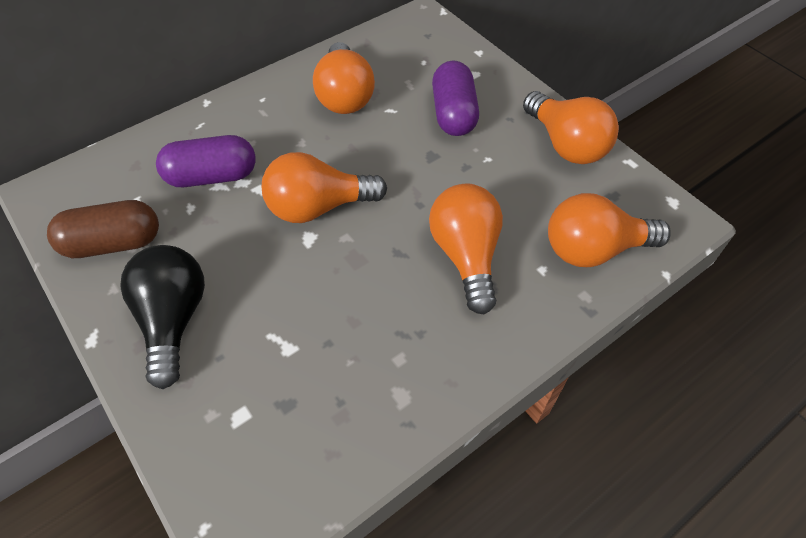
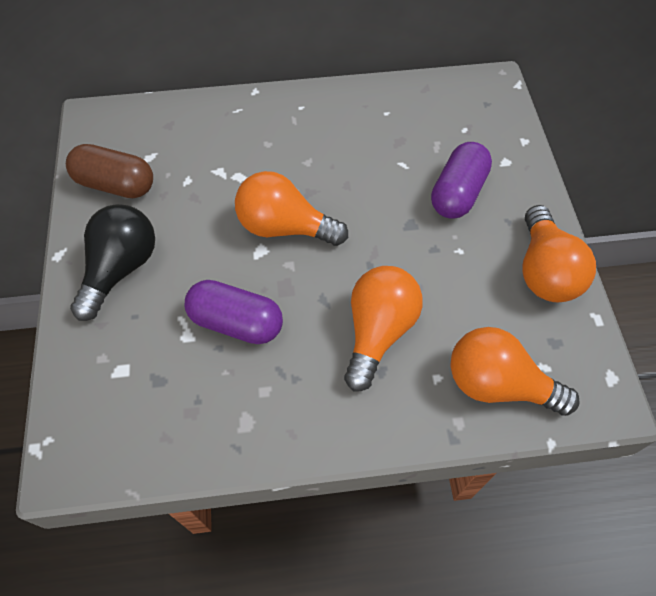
camera: 30 degrees right, 5 degrees up
purple capsule [156,135,256,187] -> purple capsule moved to [185,280,283,344]
orange light bulb [313,42,375,114] -> none

